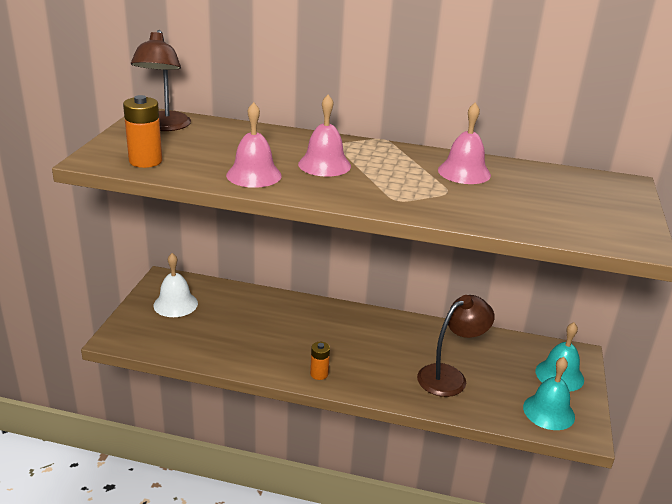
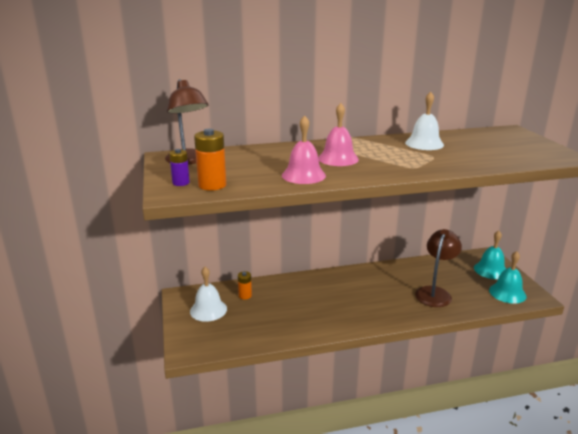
camera: 25 degrees left, 5 degrees down
orange battery [310,342,330,380] -> orange battery moved to [238,271,252,300]
pink bell [438,103,491,184] -> white bell [405,92,444,150]
none -> purple battery [169,149,190,186]

